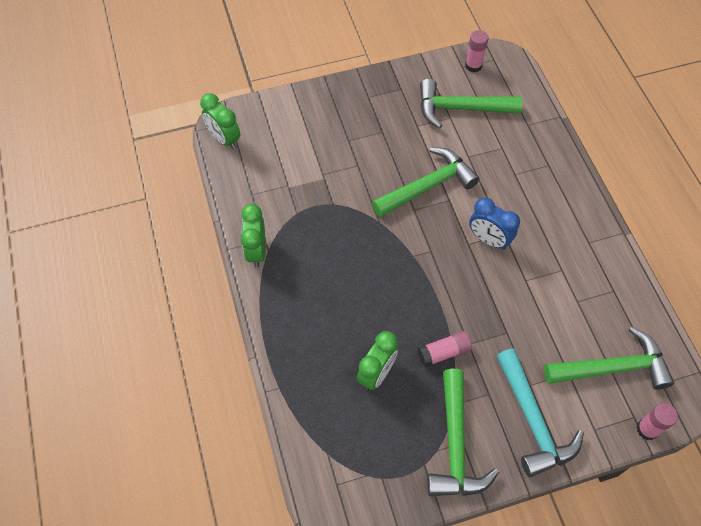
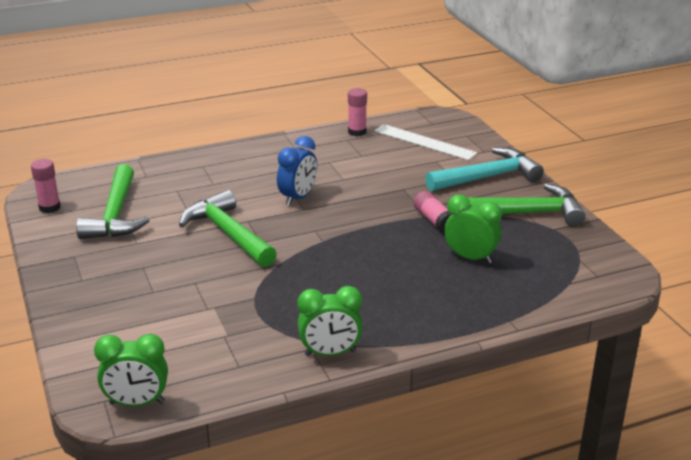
camera: 95 degrees left, 30 degrees down
green clock [200,93,241,150] -> green clock turned 45 degrees clockwise [94,334,168,406]
green hammer [544,326,674,390] -> white ruler [374,124,477,160]
pink glue stick [637,403,678,440] -> pink glue stick moved to [348,88,367,136]

